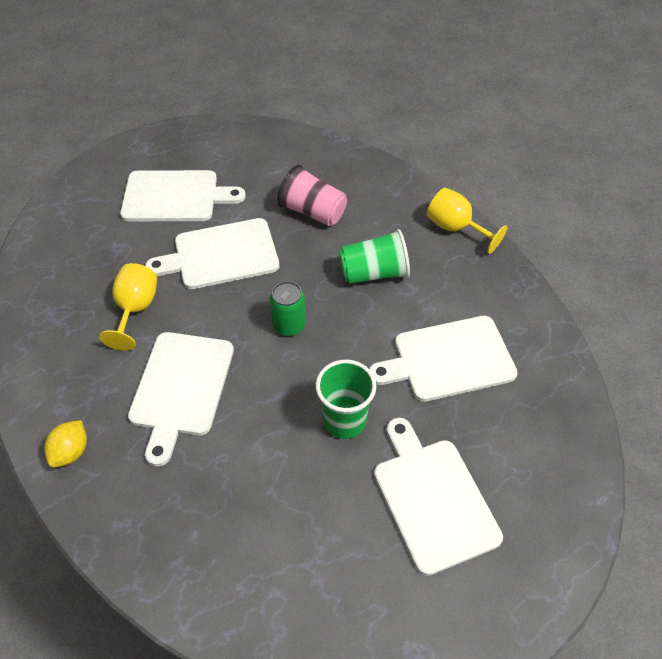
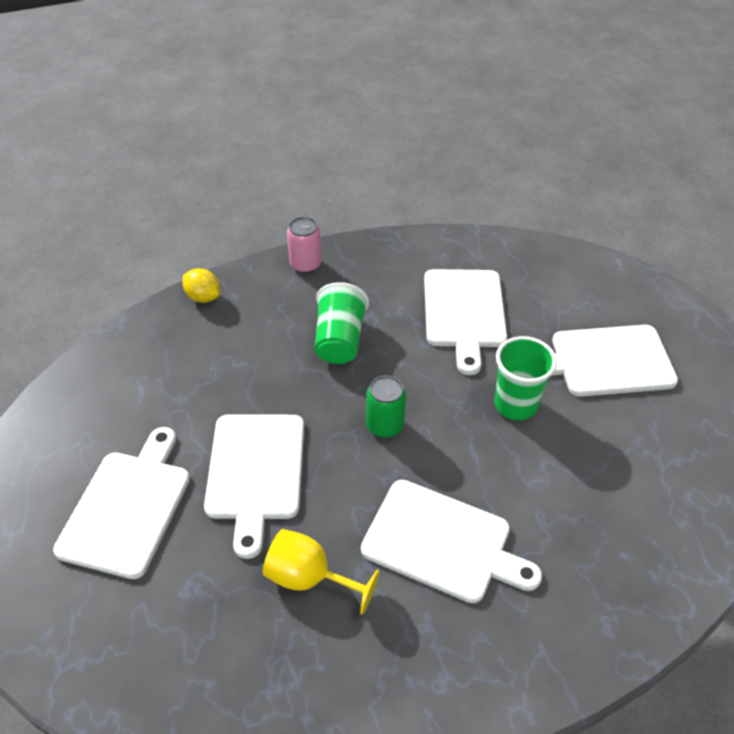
camera: 75 degrees left, 5 degrees down
yellow lemon [44,420,87,468] -> yellow lemon moved to [183,268,220,303]
pink cup [277,165,347,226] -> none
yellow goblet [427,188,507,254] -> pink can [287,217,321,273]

